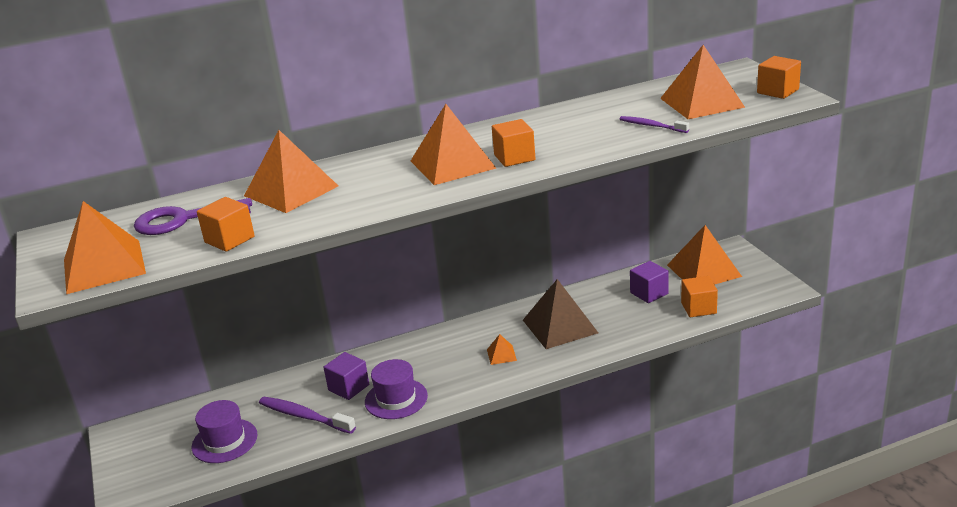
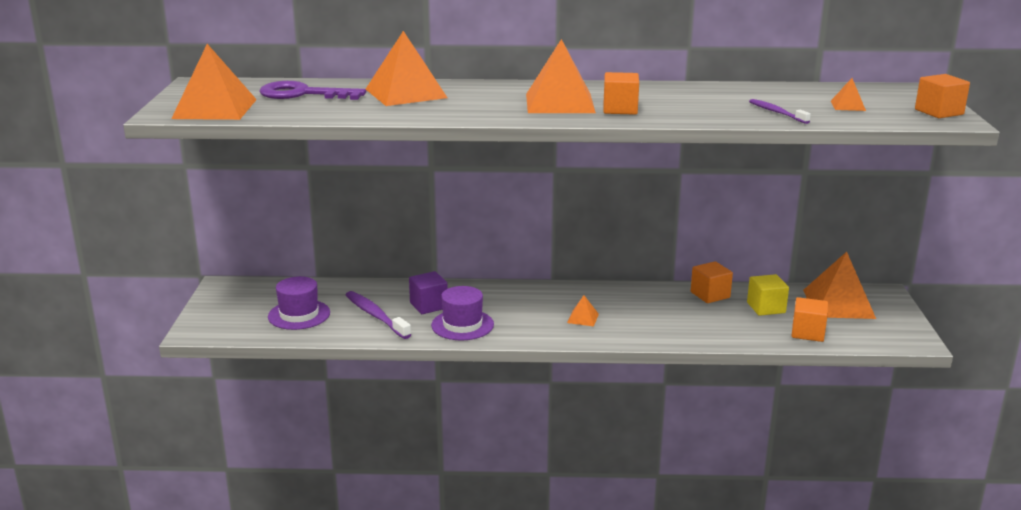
camera: 20 degrees right, 5 degrees down
orange cube [197,197,255,252] -> orange cube moved to [691,261,733,303]
brown pyramid [523,279,598,349] -> none
purple cube [630,261,669,303] -> yellow cube [747,274,789,316]
orange pyramid [660,45,745,119] -> orange pyramid [831,78,866,111], size x0.45

